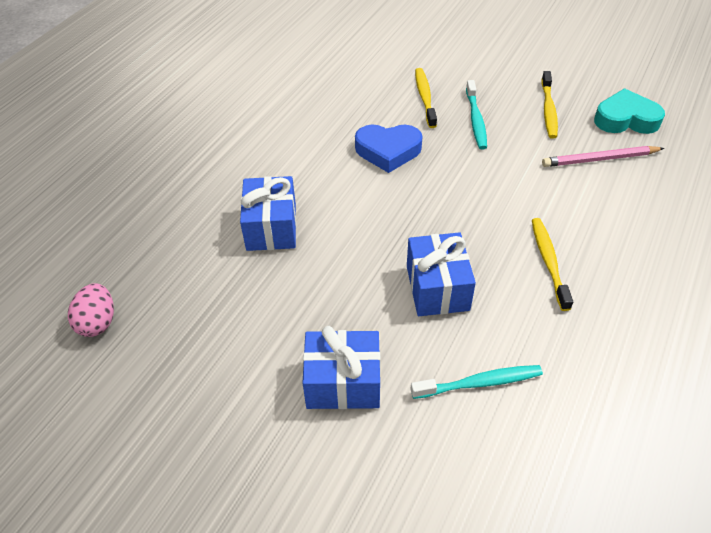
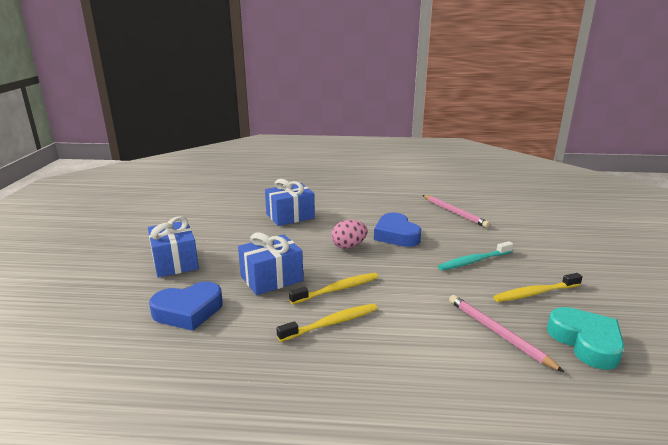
camera: 65 degrees right, 25 degrees down
pink egg [68,283,114,337] -> pink egg moved to [331,220,367,249]
turquoise toothbrush [410,365,543,399] -> blue heart [149,282,223,331]
yellow toothbrush [415,68,437,128] -> yellow toothbrush moved to [289,273,379,304]
none -> pink pencil [423,195,490,228]

